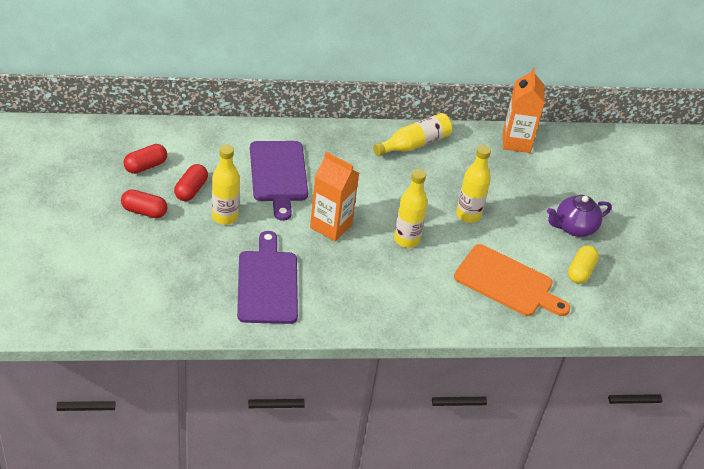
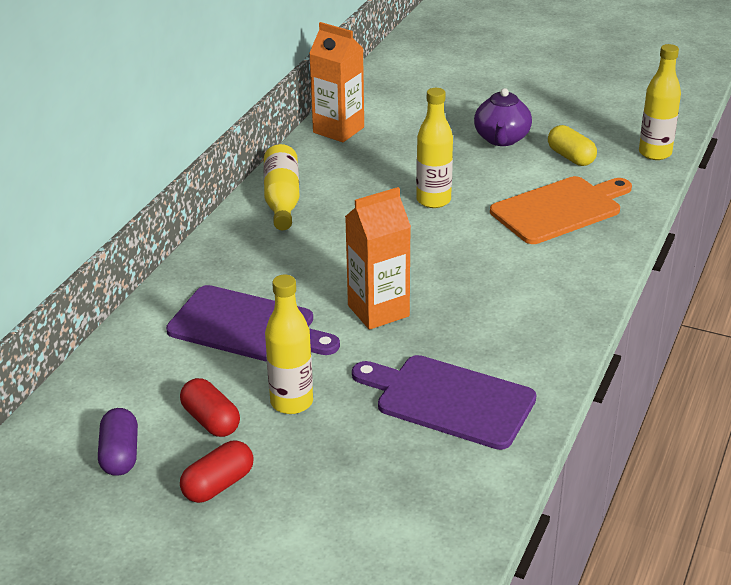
camera: 55 degrees left, 10 degrees down
red capsule [124,144,167,174] -> purple capsule [98,408,138,476]
yellow bottle [394,169,428,248] -> yellow bottle moved to [639,44,681,160]

